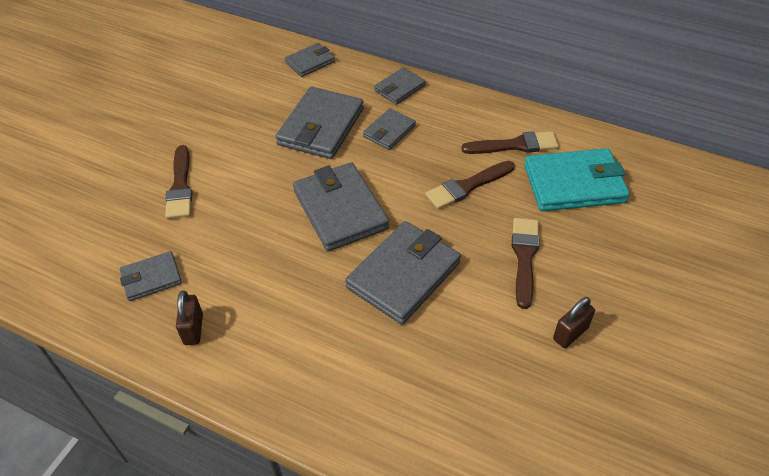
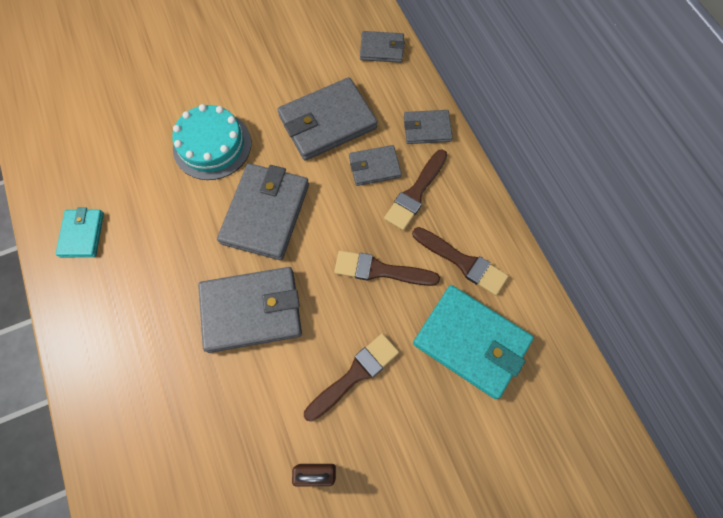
camera: 40 degrees right, 20 degrees up
grey wallet [120,251,182,301] -> none
brown brush [165,145,193,219] -> brown brush moved to [384,149,447,231]
brown padlock [176,290,203,345] -> turquoise wallet [56,208,104,258]
none -> turquoise cake [172,104,251,180]

